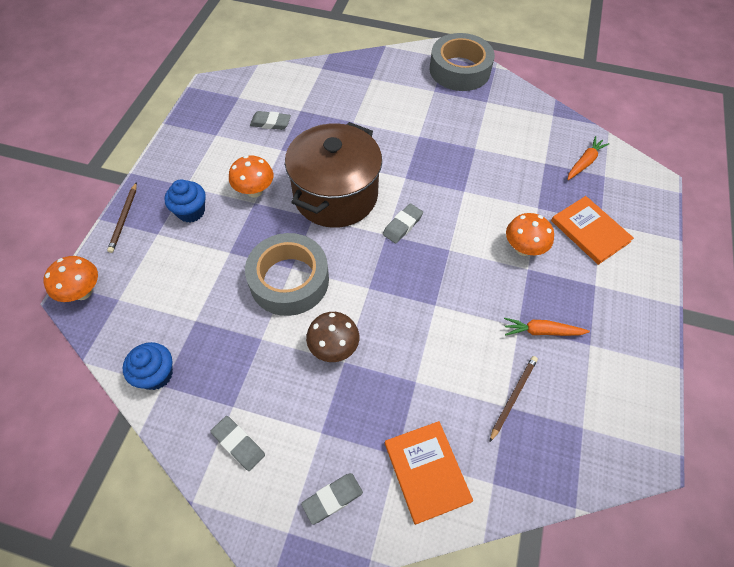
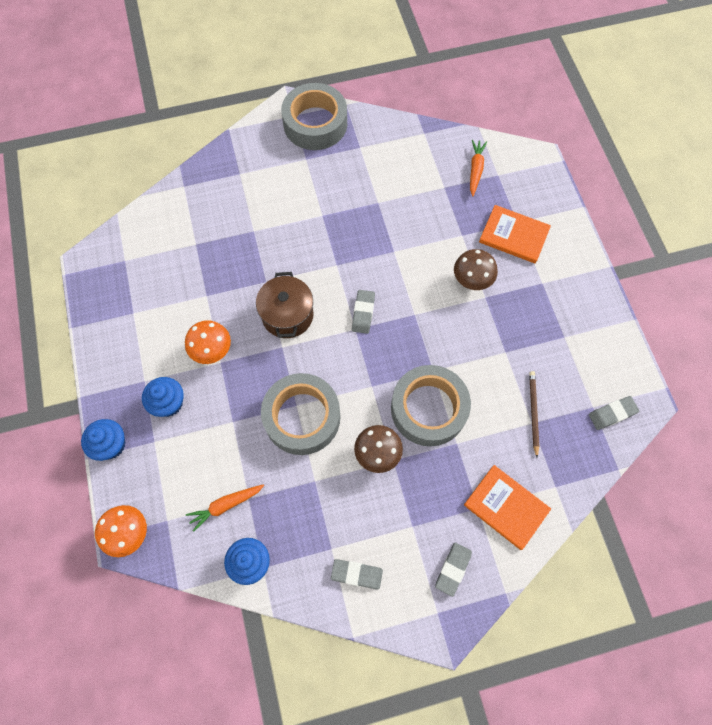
camera: 30 degrees left, 10 degrees up
brown pencil [107,182,137,253] -> blue cupcake [81,419,126,461]
grey eraser [250,111,291,130] -> grey eraser moved to [589,396,639,430]
brown pot [285,122,382,228] -> brown pot [256,272,314,338], size x0.61
orange carrot [504,318,590,336] -> orange carrot moved to [186,484,264,532]
orange mushroom [506,213,554,256] -> brown mushroom [454,249,498,290]
none -> grey tape [391,365,471,446]

